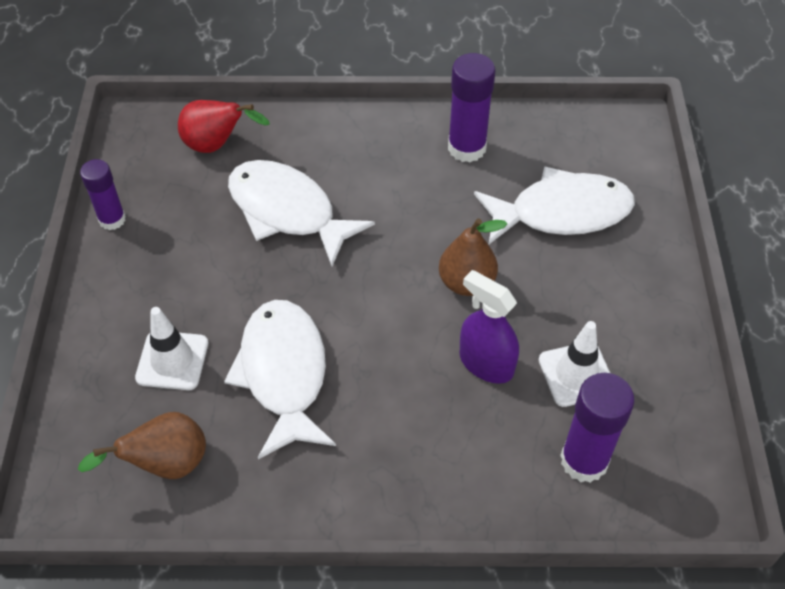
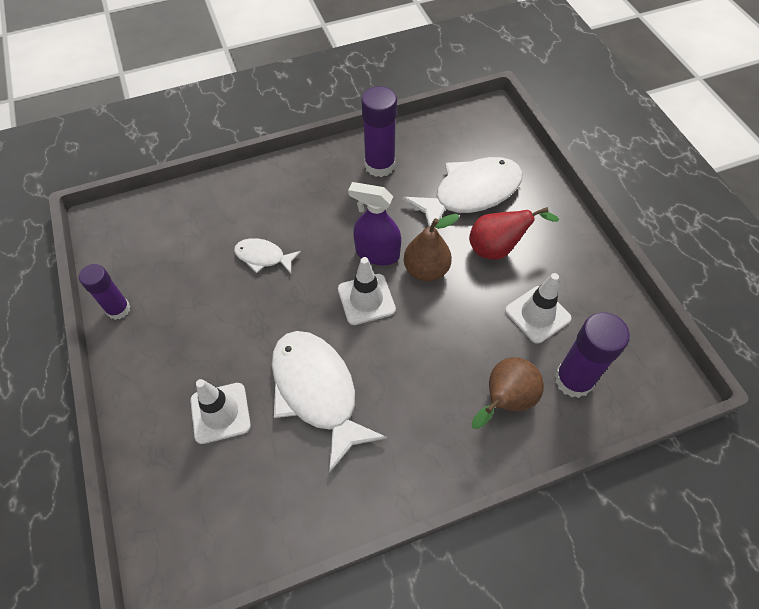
camera: 20 degrees left, 5 degrees up
brown pear [78,412,206,479] -> brown pear moved to [471,357,544,429]
red pear [178,100,270,153] -> red pear moved to [469,207,559,260]
white fish [228,160,375,266] -> white fish [234,238,301,274], size x0.50
purple spray bottle [460,270,519,384] -> purple spray bottle moved to [348,182,401,265]
none -> white traffic cone [338,257,396,325]

